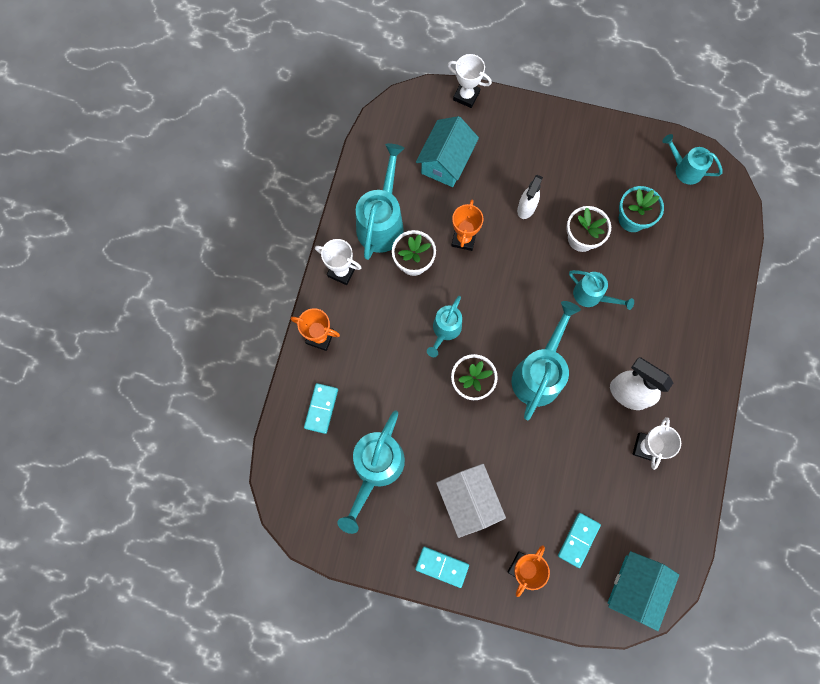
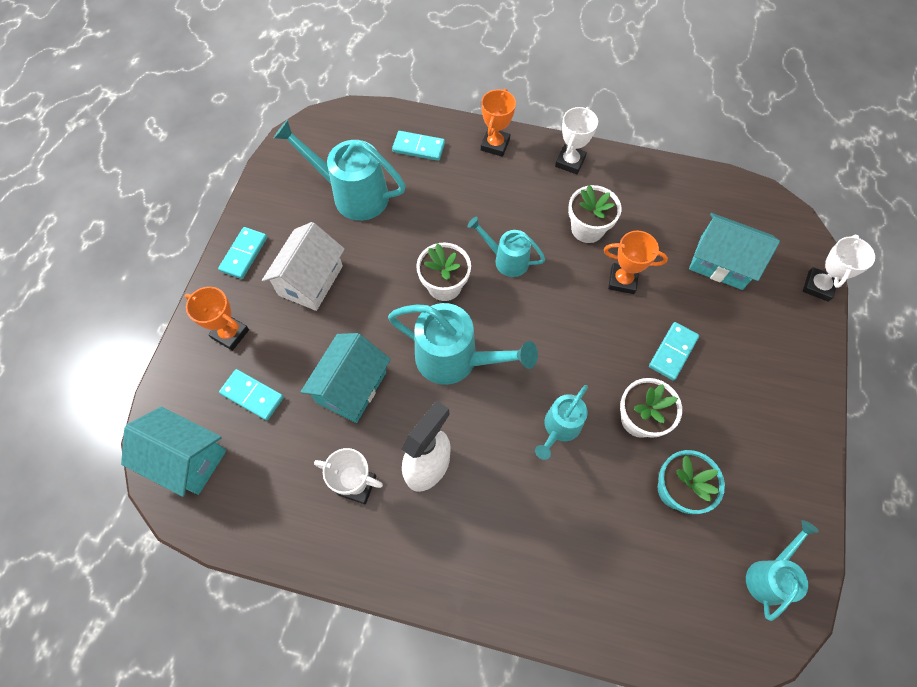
camera: 90 degrees right, 10 degrees down
turquoise watering can [356,143,405,260] -> none
white house [436,464,506,538] -> white house turned 45 degrees counterclockwise [262,222,345,311]
white spray bottle [517,175,543,219] -> turquoise domino [649,322,699,381]
none -> turquoise house [301,333,391,423]

